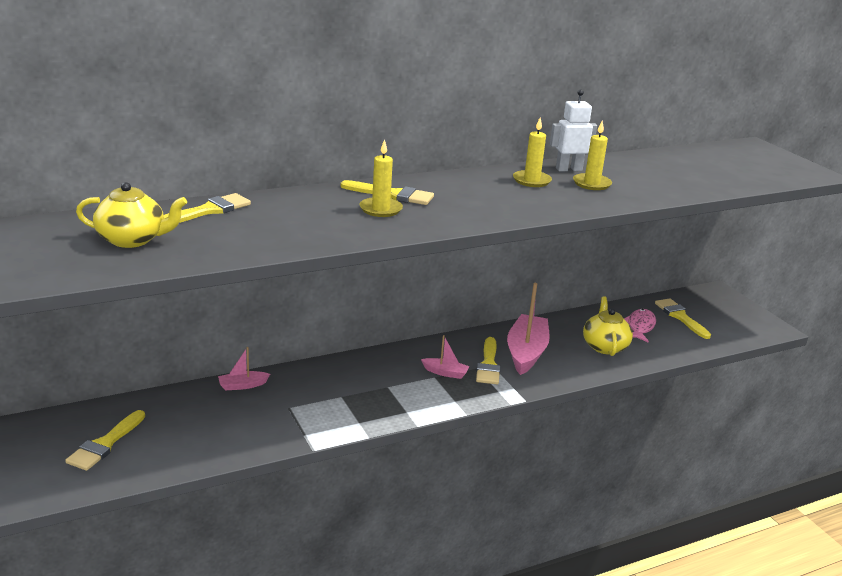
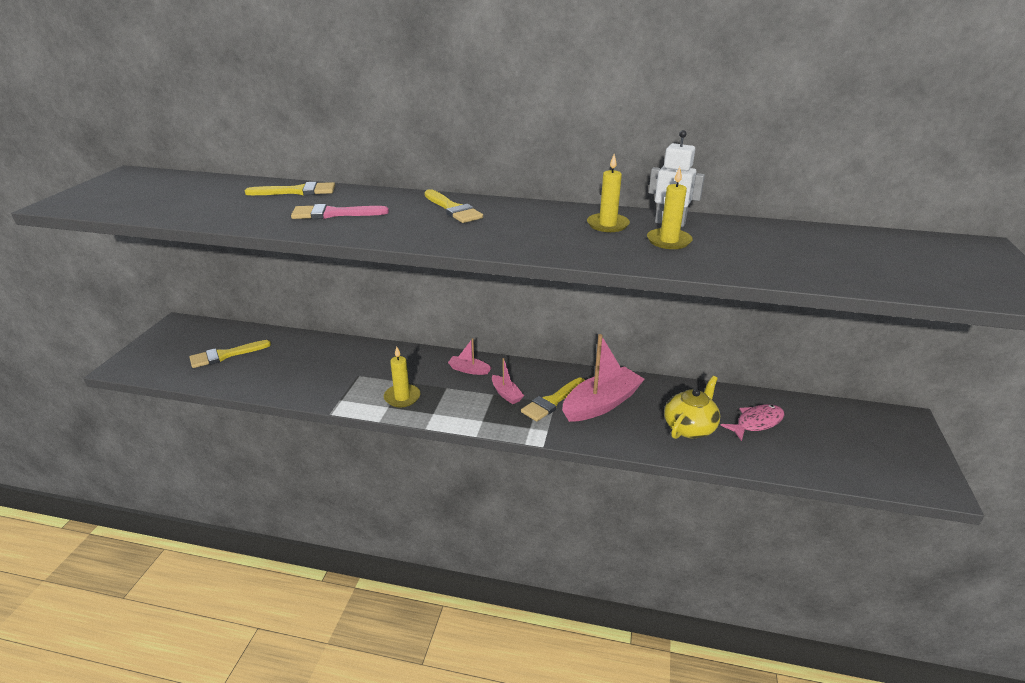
camera: 40 degrees right, 5 degrees up
yellow teapot [76,182,187,248] -> none
pink boat [218,347,270,390] -> pink boat moved to [448,338,491,375]
yellow candle [360,139,403,217] -> yellow candle moved to [384,346,420,407]
yellow brush [655,298,711,339] -> none
none -> pink brush [291,204,389,219]

